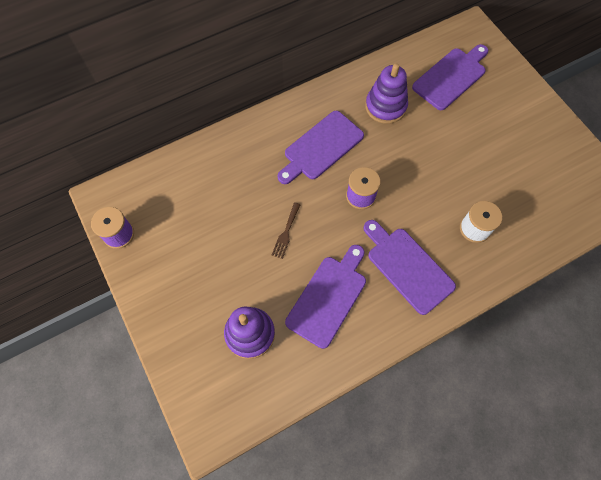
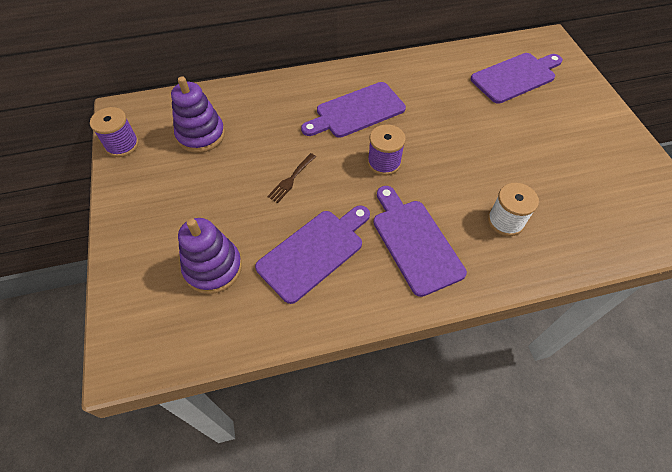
camera: 15 degrees right, 10 degrees down
purple stacking toy [365,63,408,124] -> purple stacking toy moved to [171,76,225,153]

